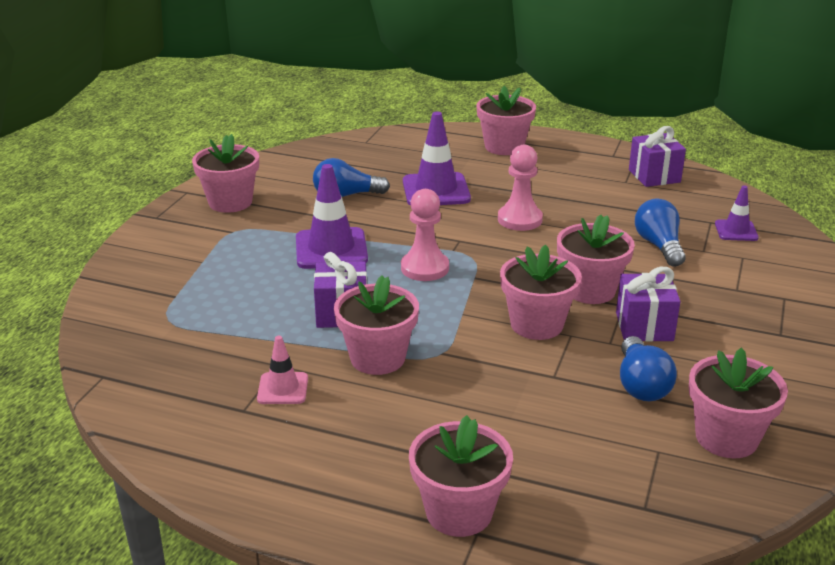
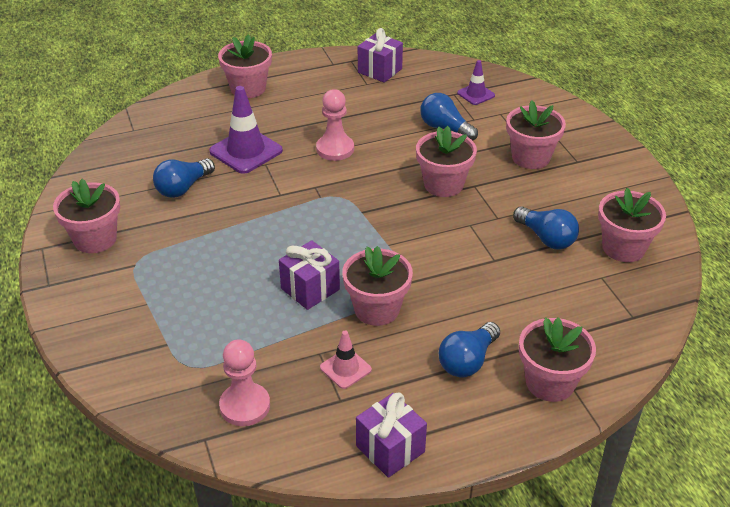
camera: 40 degrees left, 10 degrees up
purple traffic cone [296,164,368,269] -> none
pink pawn [401,189,449,281] -> pink pawn moved to [219,339,270,426]
pink flower pot [500,244,582,340] -> pink flower pot moved to [506,100,566,169]
purple gift [616,267,681,342] -> purple gift moved to [356,392,427,478]
none -> blue light bulb [439,322,500,377]

